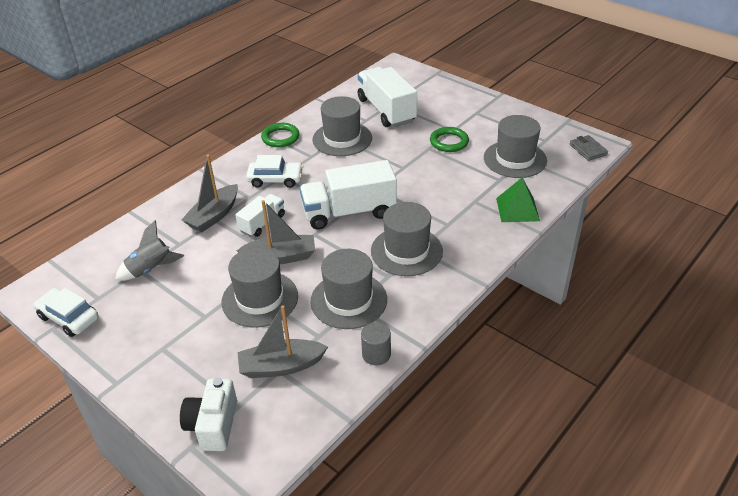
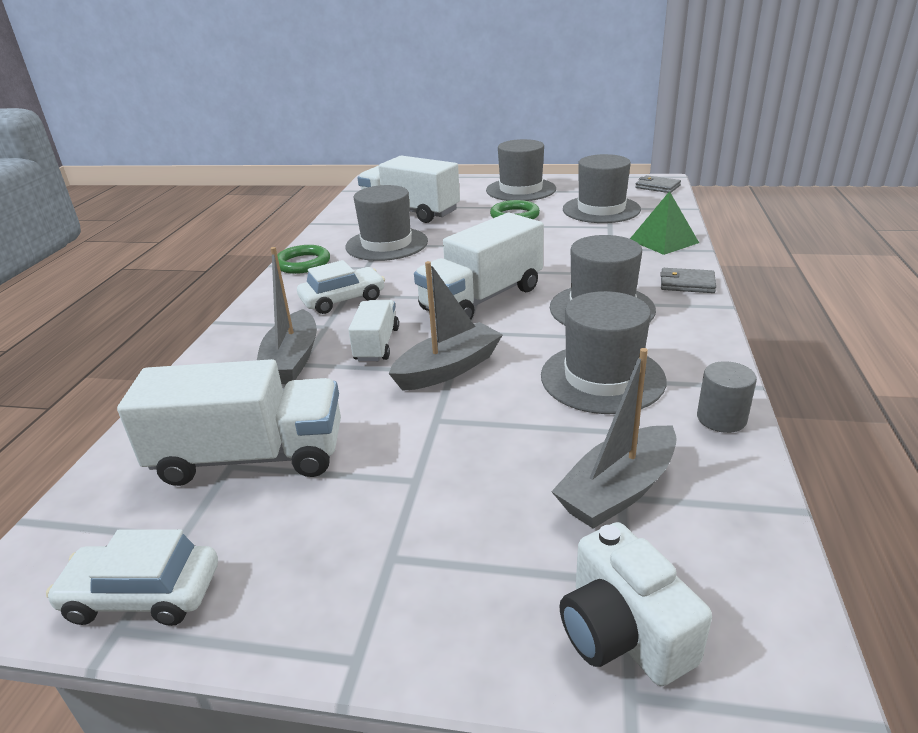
camera: 30 degrees left, 10 degrees down
grey rocket [115,220,184,281] -> white truck [117,359,341,486]
grey hat [221,247,298,328] -> grey hat moved to [486,139,556,201]
none -> grey wallet [660,268,716,293]

